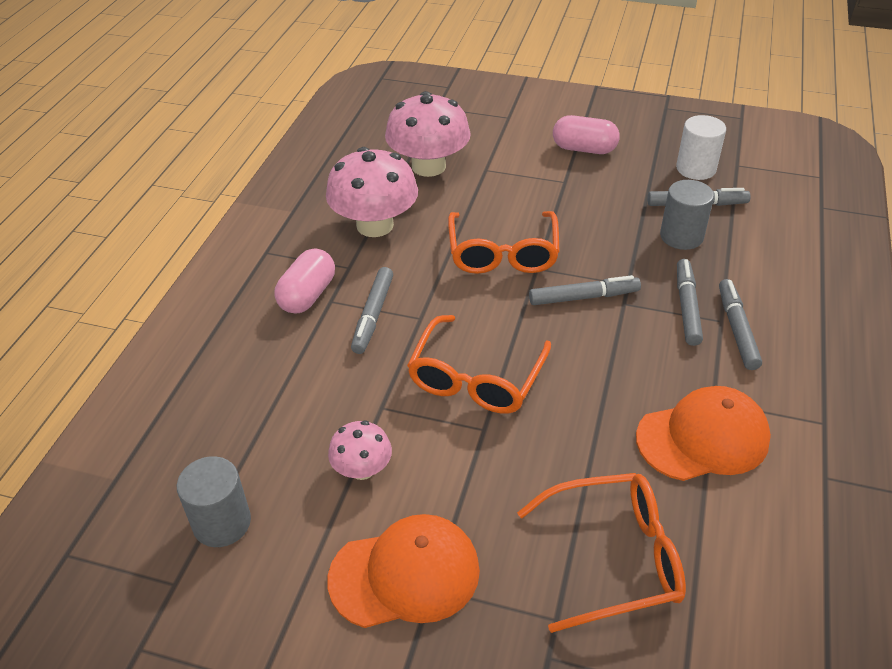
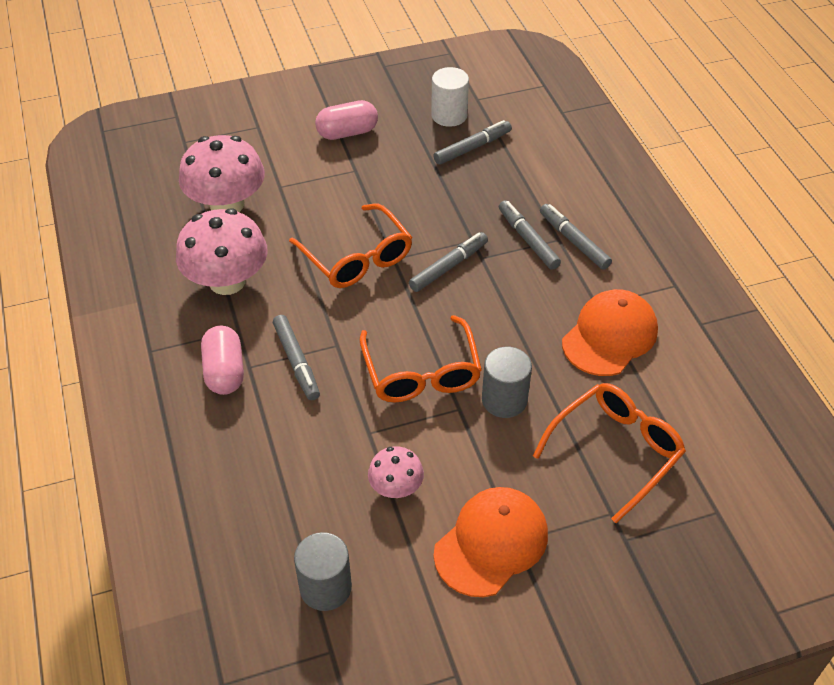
camera: 35 degrees left, 5 degrees up
grey cylinder [660,180,714,250] -> grey cylinder moved to [482,347,532,418]

